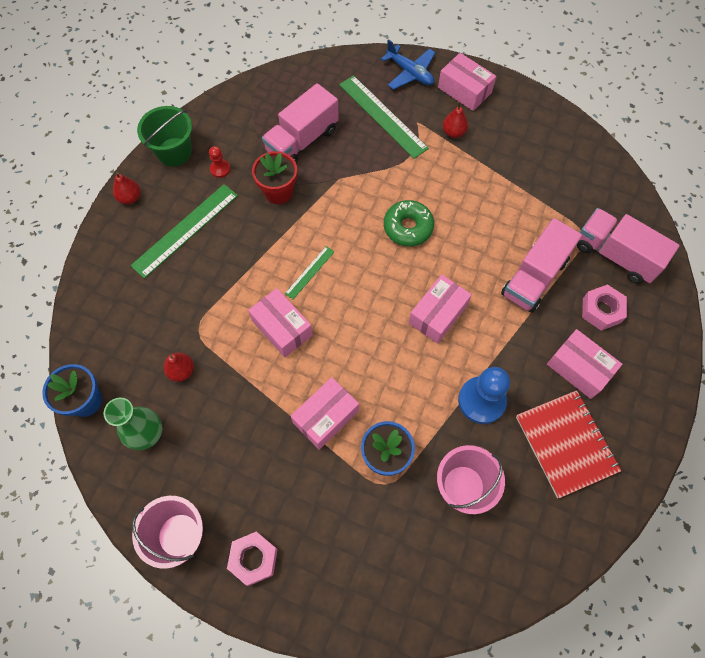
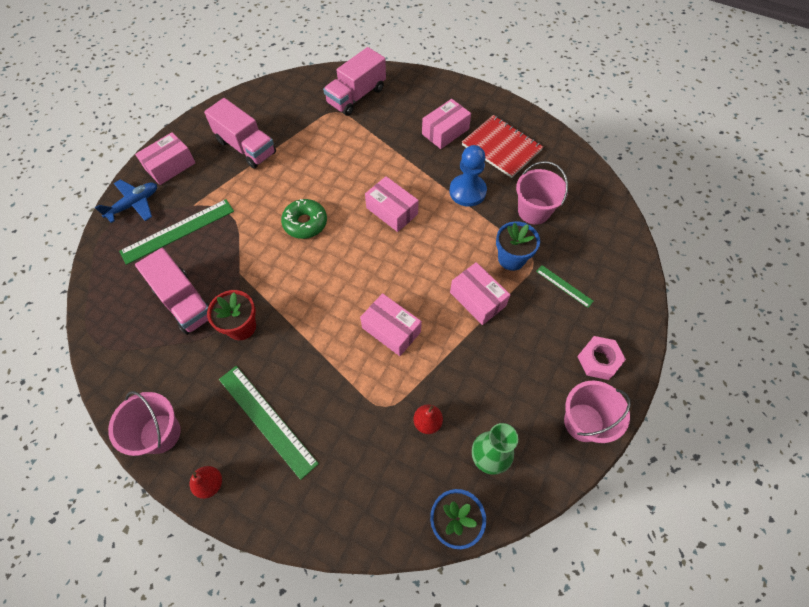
camera: 85 degrees left, 5 degrees down
green bucket [137,106,192,167] -> pink bucket [108,391,181,456]
red pawn [209,146,231,178] -> none
pink box [248,288,313,357] -> pink box turned 75 degrees clockwise [360,293,422,356]
green ruler [285,246,334,299] -> green ruler moved to [536,265,594,308]
red pear [443,101,468,138] -> none
pink truck [501,218,582,313] -> pink truck moved to [204,98,276,169]
red notebook [516,390,622,498] -> red notebook turned 60 degrees clockwise [462,115,543,178]
pink nut [582,284,627,331] -> none

